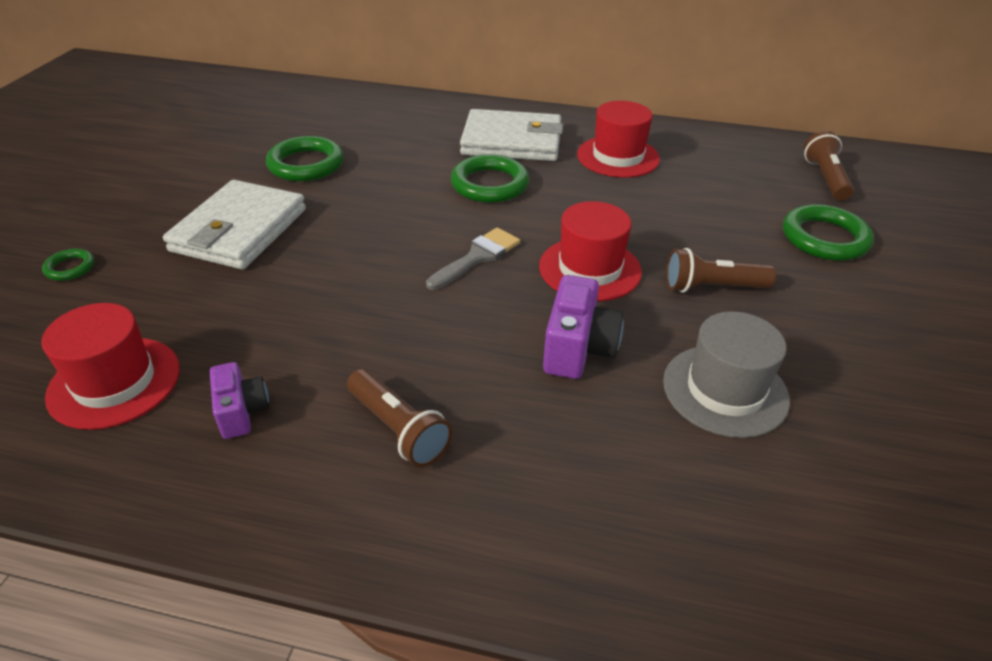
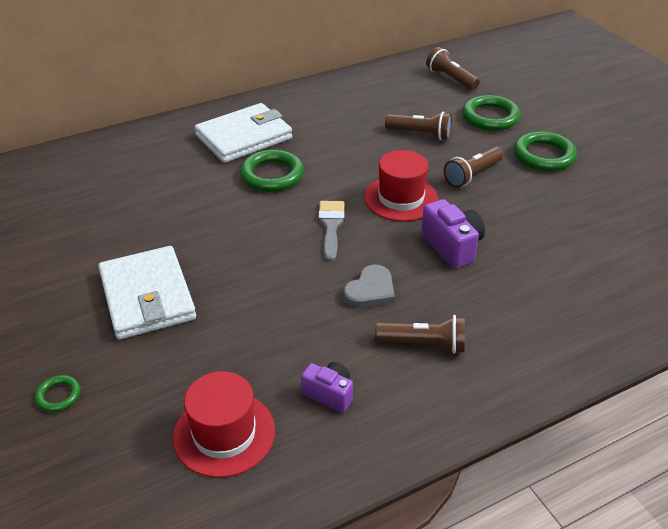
camera: 40 degrees left, 0 degrees up
green ring [266,136,344,181] -> green ring moved to [514,131,577,171]
red hat [577,101,660,178] -> none
grey hat [663,311,790,438] -> none
none -> grey heart [343,265,395,308]
none -> brown flashlight [385,112,452,140]

